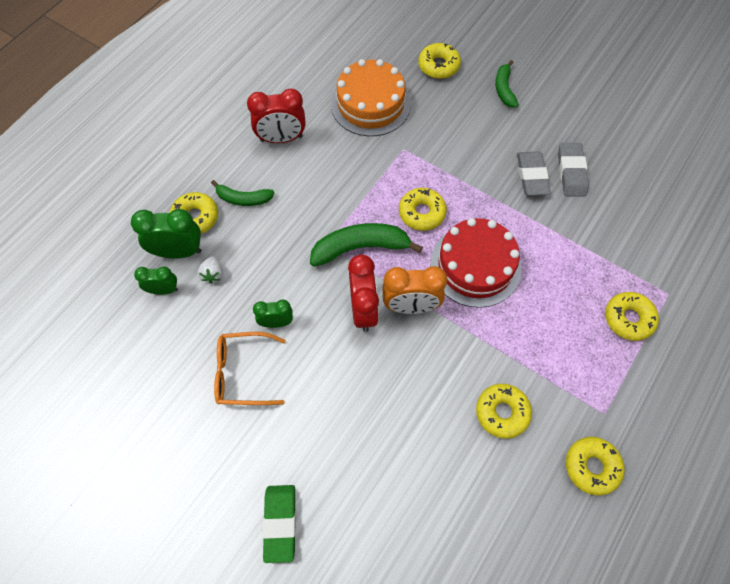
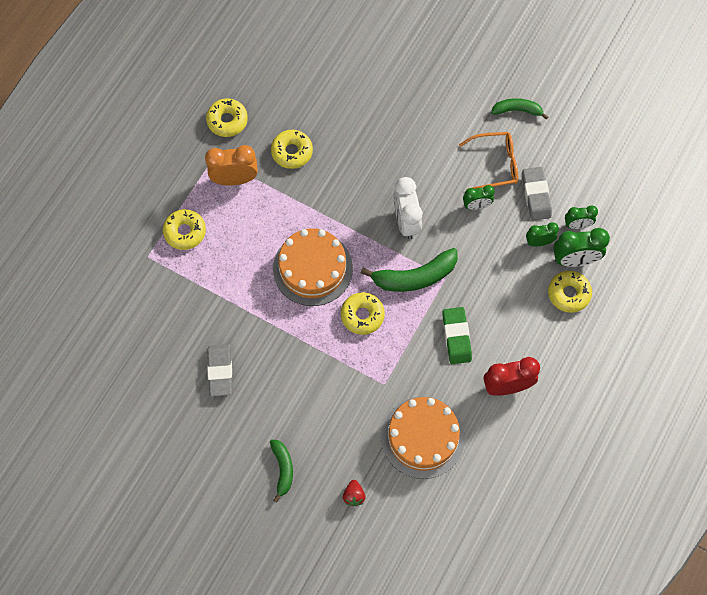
camera: 175 degrees right, 5 degrees up
white strawberry [198,256,223,284] -> green clock [526,222,559,247]
green banana [211,180,274,206] -> green banana moved to [491,98,548,120]
green eraser [262,485,296,563] -> green eraser moved to [442,307,472,364]
red clock [348,254,379,332] -> white clock [393,177,422,240]
orange clock [382,266,448,314] -> orange clock moved to [205,145,258,185]
yellow donut [418,43,461,79] -> red strawberry [343,480,366,506]
red cake [430,218,522,308] -> orange cake [273,229,353,306]
grey eraser [517,152,551,196] -> grey eraser moved to [522,167,552,221]

